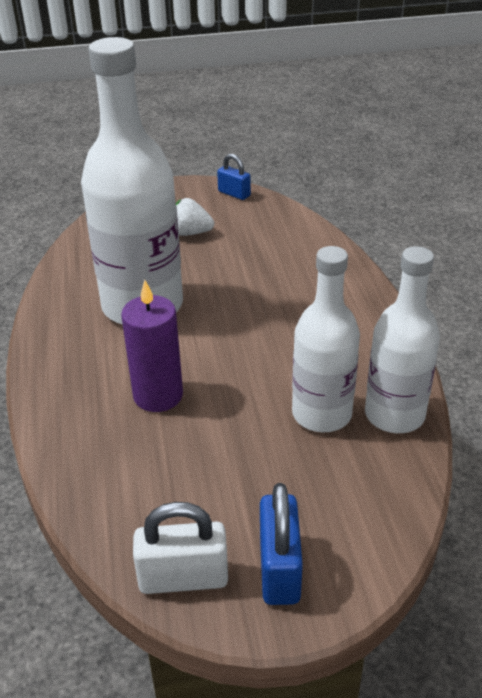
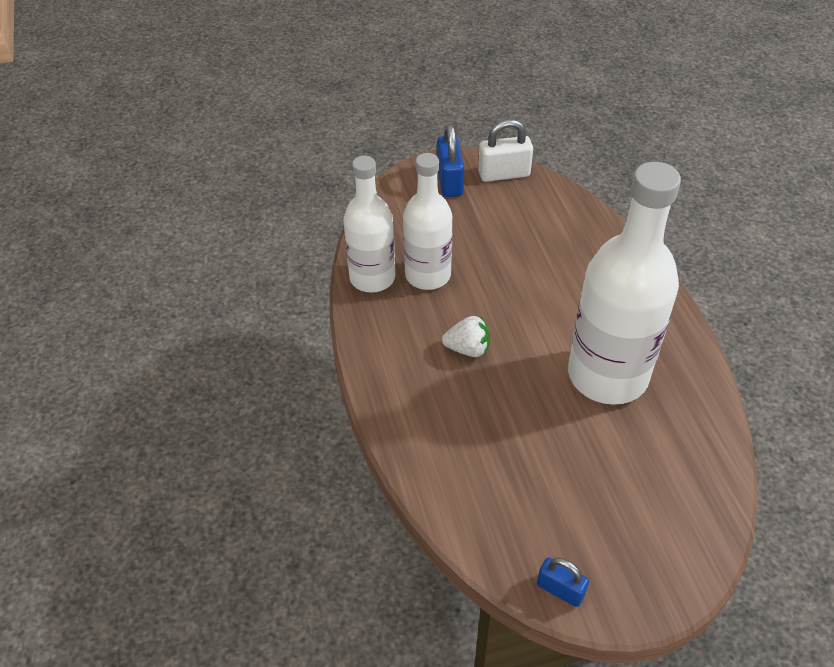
camera: 175 degrees right, 10 degrees up
purple candle [121,280,183,412] -> none
white strawberry [176,198,214,236] -> white strawberry moved to [442,316,490,357]

